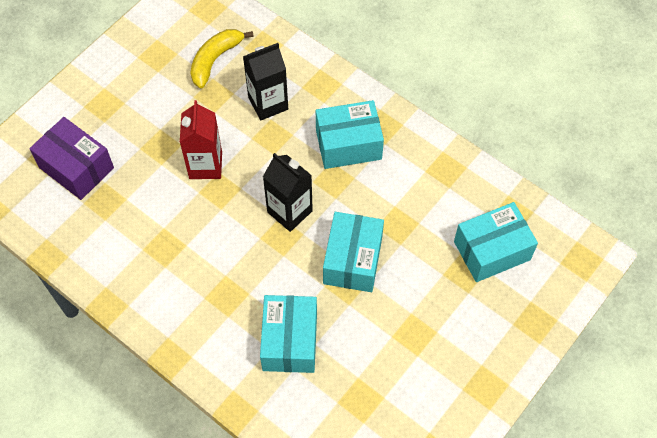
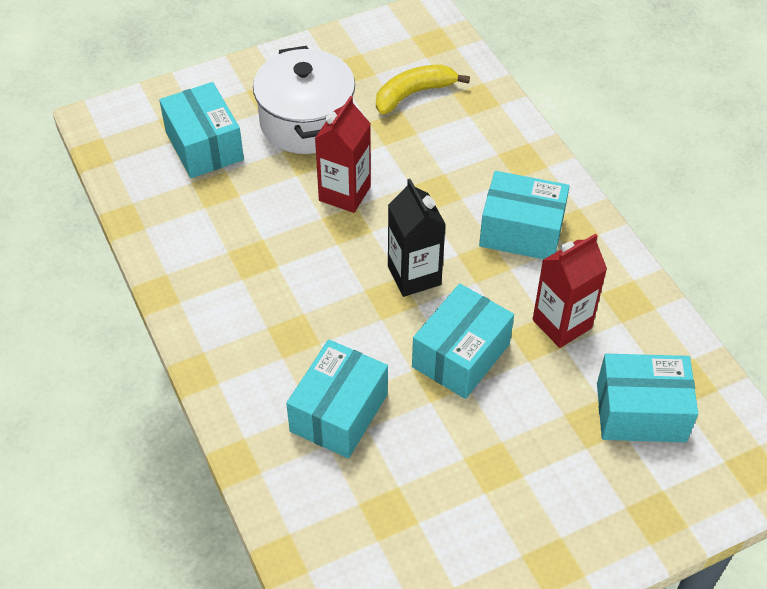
camera: 25 degrees right, 10 degrees down
purple box [29,117,114,200] -> turquoise box [159,82,244,178]
black carton [243,43,288,120] -> none
none -> white pot [253,46,355,154]
none -> red carton [533,233,607,348]

